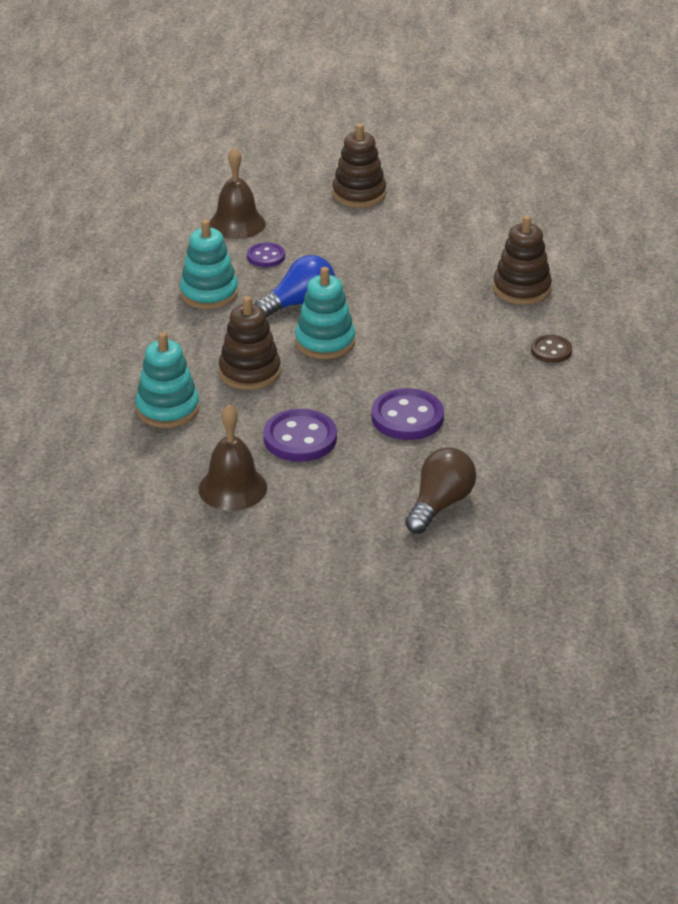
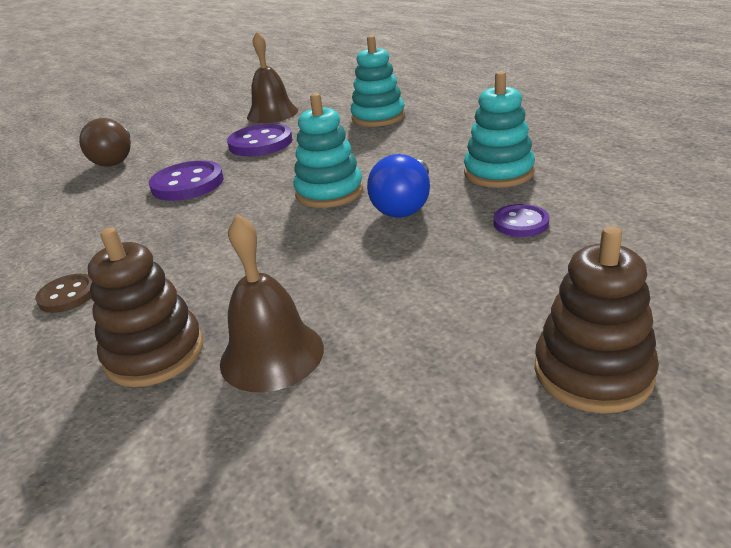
camera: 145 degrees right, 5 degrees down
brown bell [210,147,266,239] -> brown bell moved to [220,214,324,392]
brown stacking toy [219,296,281,390] -> none

